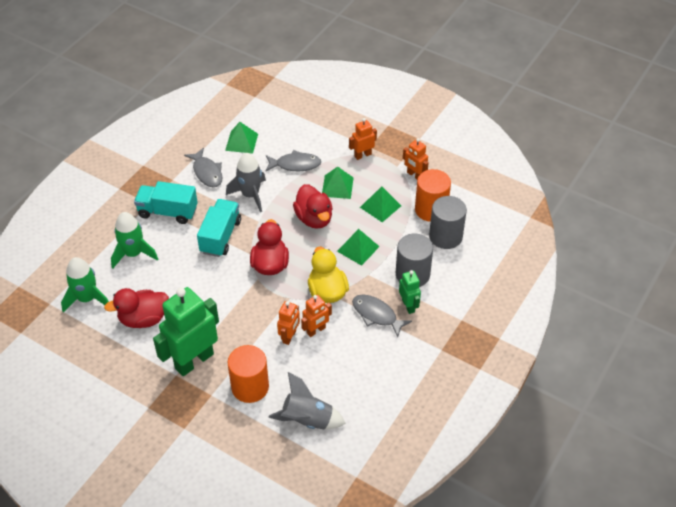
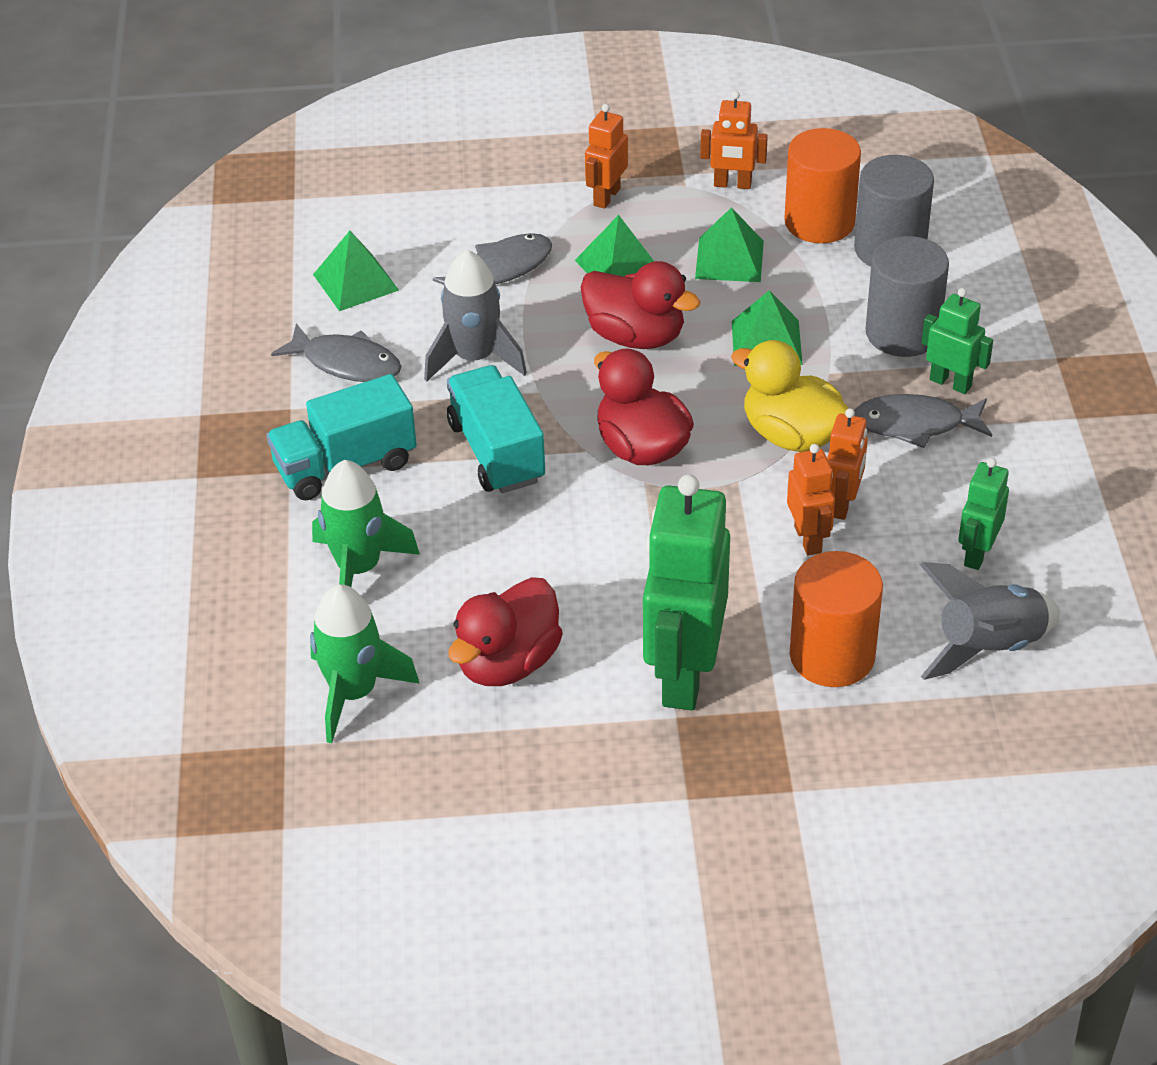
camera: 35 degrees left, 5 degrees down
none -> green robot [958,458,1009,570]

